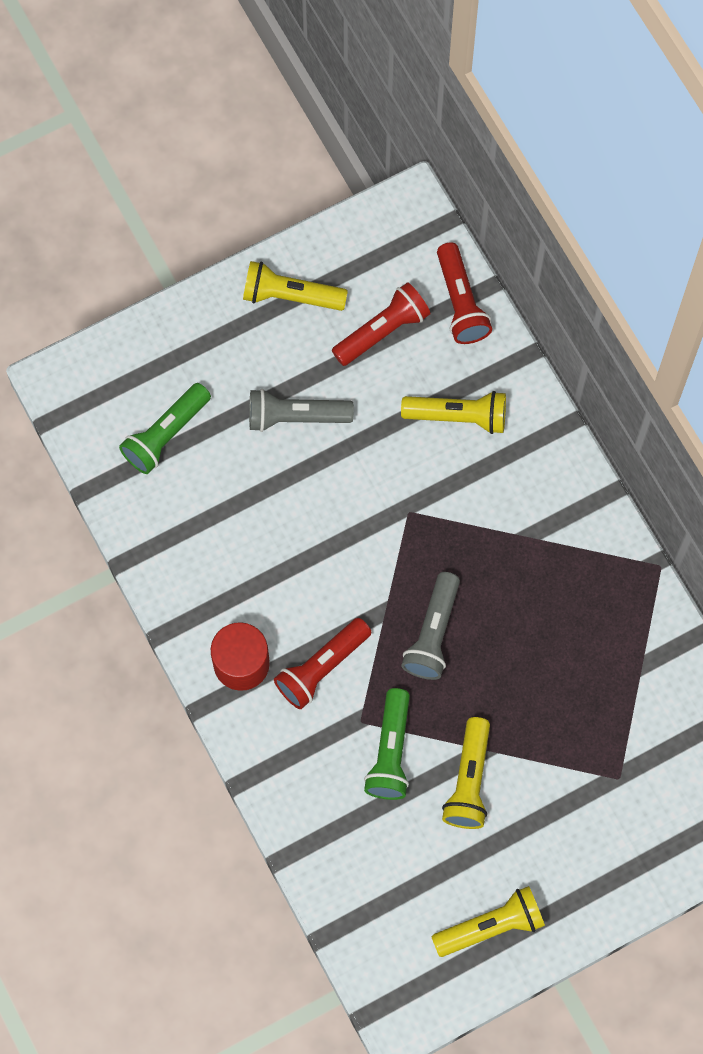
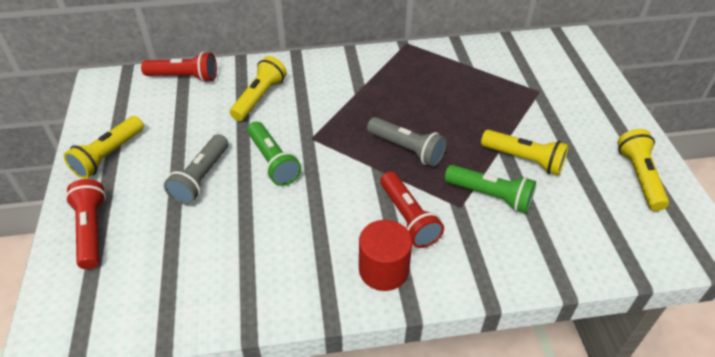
camera: 70 degrees left, 25 degrees down
green flashlight [119,383,211,474] -> green flashlight moved to [247,121,301,186]
red flashlight [332,282,430,366] -> red flashlight moved to [65,179,106,269]

